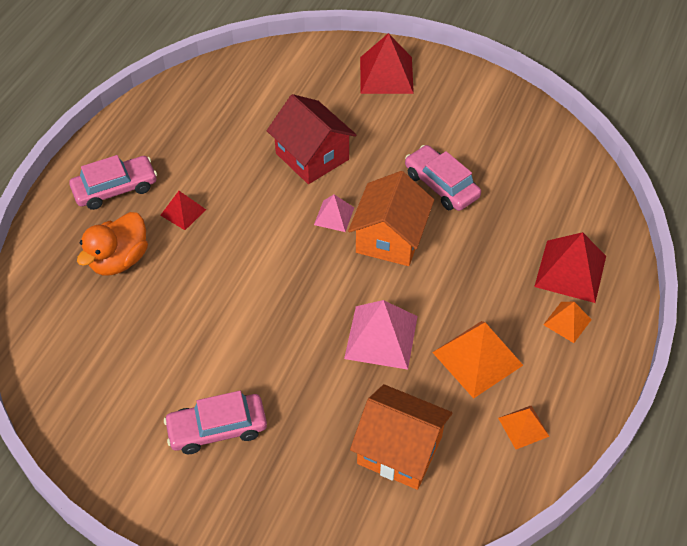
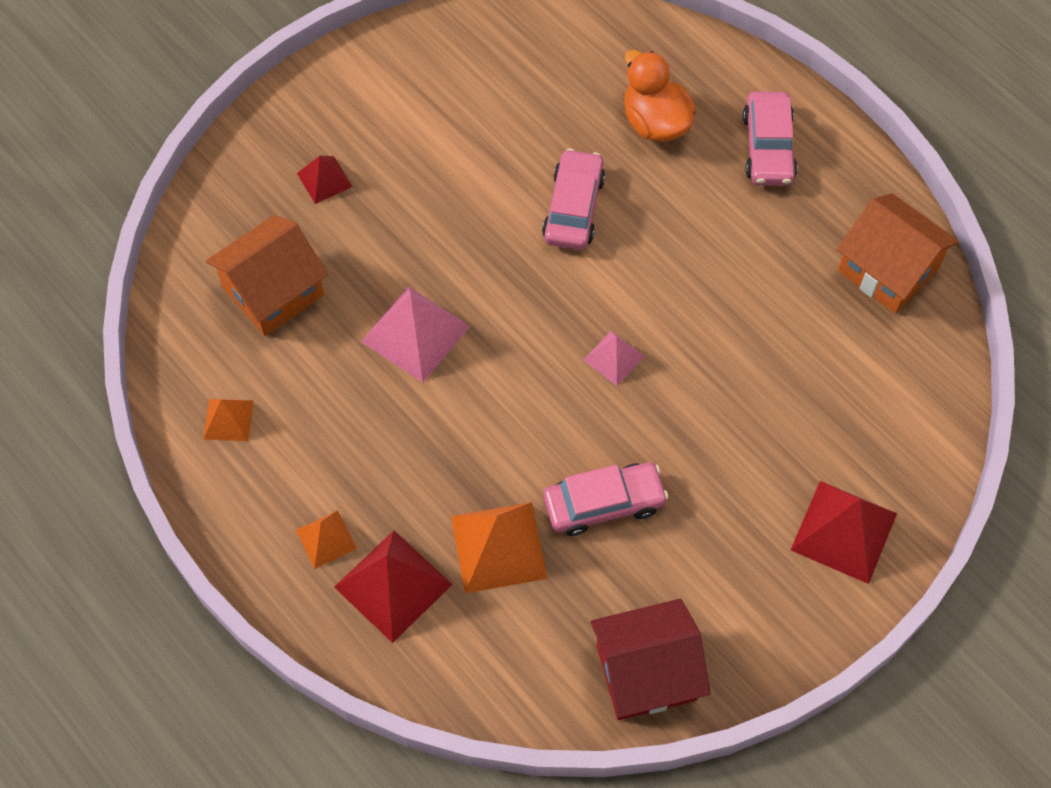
camera: 115 degrees right, 10 degrees up
red pyramid [160,191,206,230] -> red pyramid moved to [297,156,353,204]
pink car [164,391,267,454] -> pink car moved to [542,149,605,250]
red house [267,94,356,184] -> red house moved to [590,599,711,720]
orange house [348,171,434,266] -> orange house moved to [836,193,959,314]
orange pyramid [432,321,523,399] -> orange pyramid moved to [451,502,548,593]

